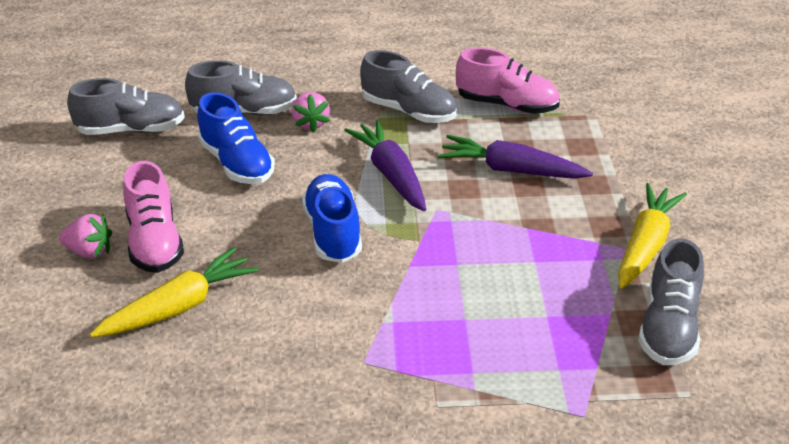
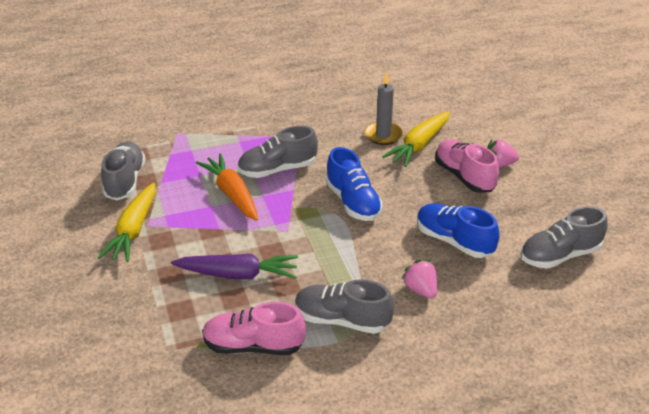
camera: 165 degrees right, 0 degrees up
grey shoe [185,60,297,115] -> grey shoe moved to [237,126,318,178]
purple carrot [344,120,426,211] -> none
none -> orange carrot [196,153,258,221]
none -> grey candle [365,73,403,145]

